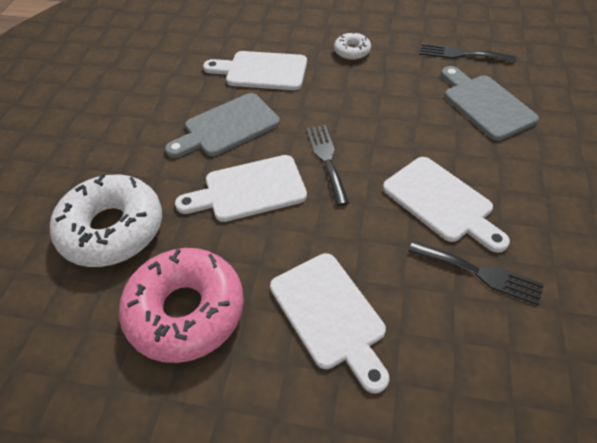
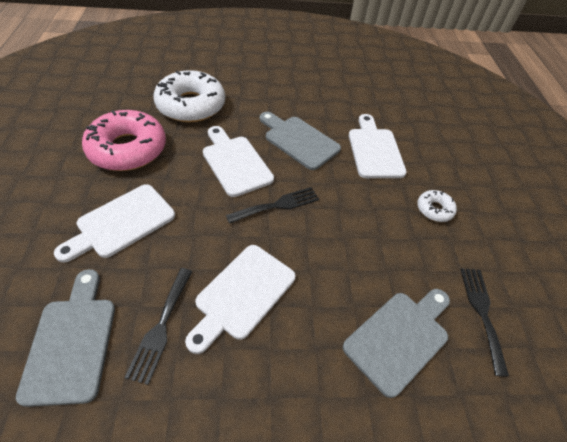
camera: 70 degrees right, 0 degrees up
none -> grey cutting board [16,269,115,407]

